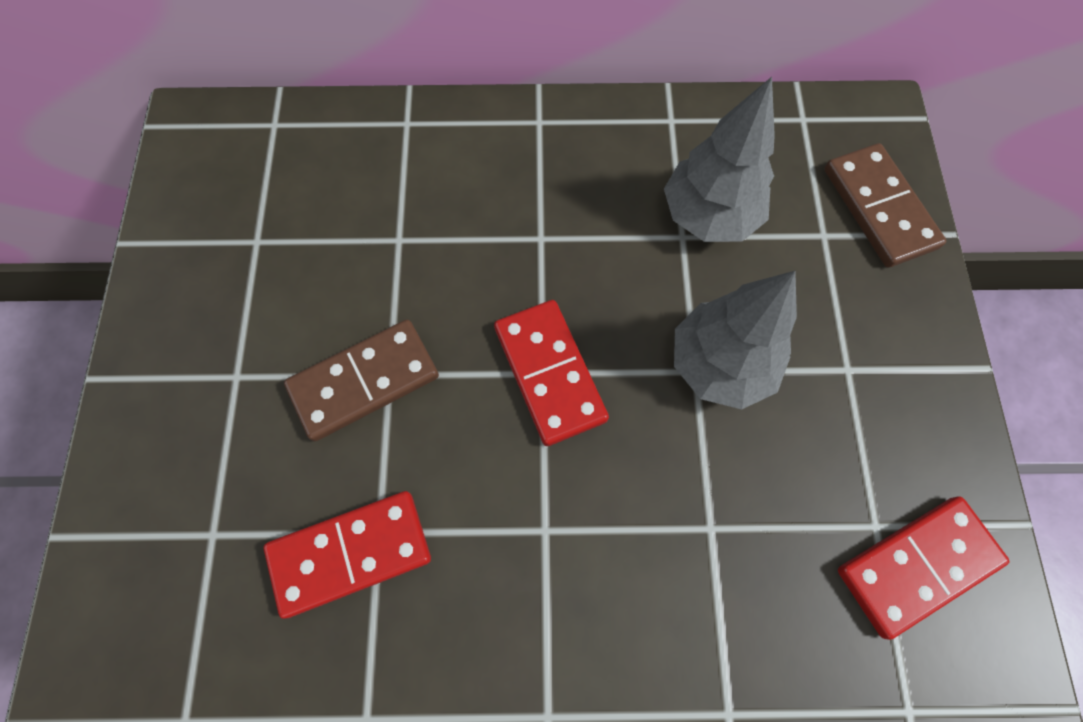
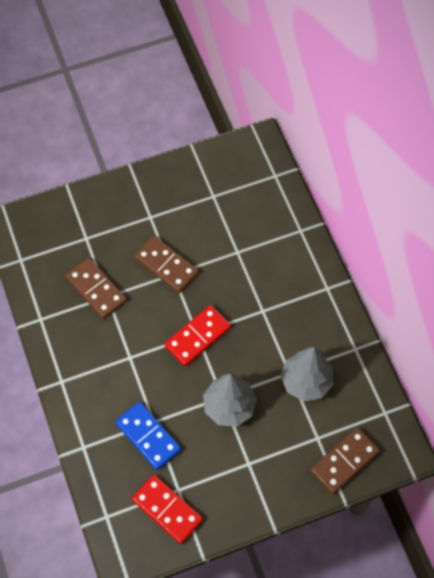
camera: 70 degrees right, 5 degrees down
red domino [264,491,431,619] -> brown domino [65,258,127,319]
none -> blue domino [115,402,181,470]

